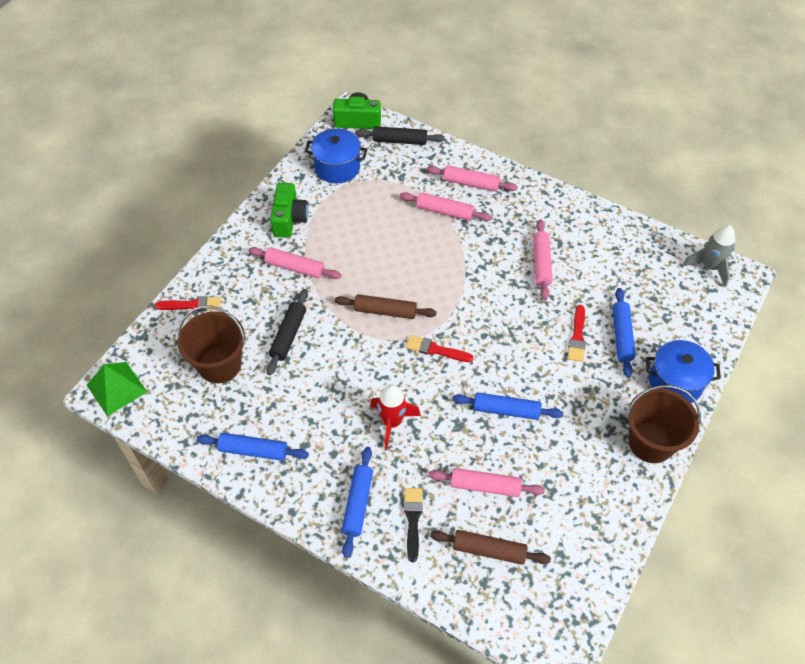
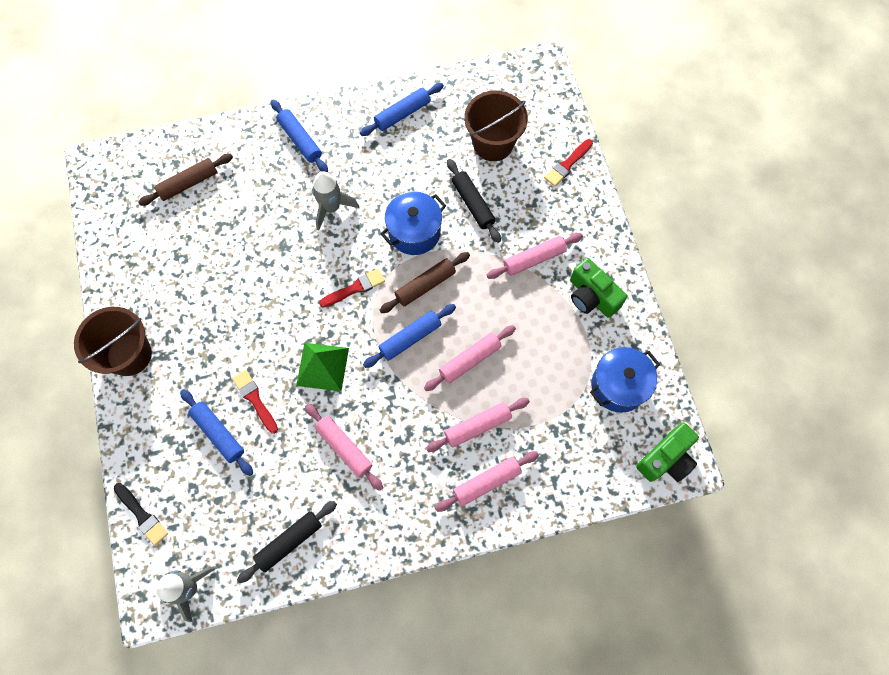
camera: 135 degrees right, 15 degrees up
green pyramid [87,362,147,416] -> green pyramid moved to [296,343,349,391]
black rolling pin [355,126,445,145] -> black rolling pin moved to [237,501,337,583]
red rocket [370,384,421,449] -> grey rocket [312,171,359,231]
black brush [404,488,423,562] -> black brush moved to [114,483,168,546]
pink rolling pin [428,468,545,497] -> pink rolling pin moved to [424,325,516,391]
blue rolling pin [452,393,563,420] -> blue rolling pin moved to [363,304,456,368]
blue pot [646,340,721,403] -> blue pot moved to [381,191,446,255]

